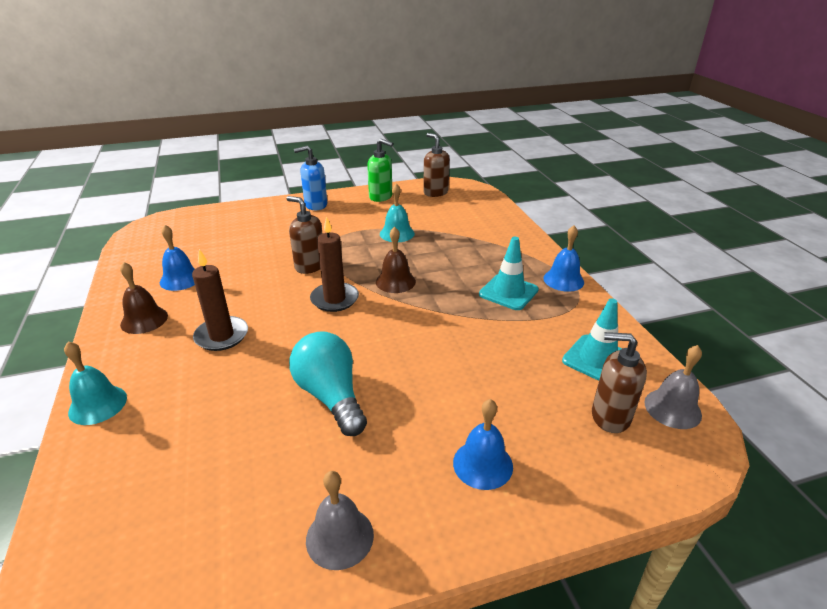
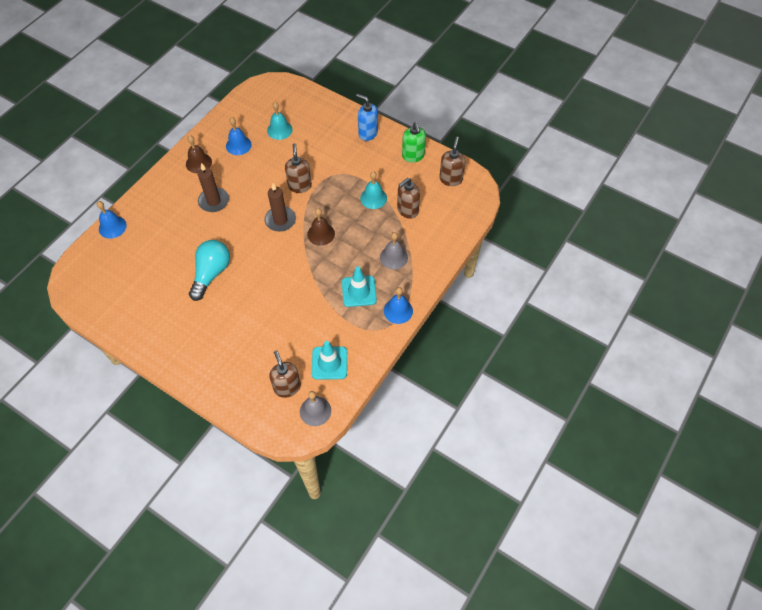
camera: 50 degrees right, 25 degrees up
turquoise bell [64,341,127,425] -> turquoise bell moved to [267,102,293,140]
grey bell [306,471,374,570] -> grey bell moved to [380,232,408,270]
blue bell [453,399,513,490] -> blue bell moved to [97,201,127,239]
none -> brown soap dispenser [397,178,420,219]

